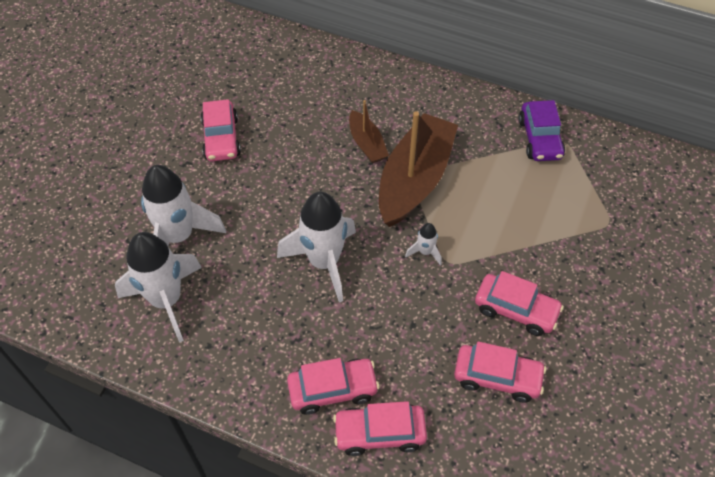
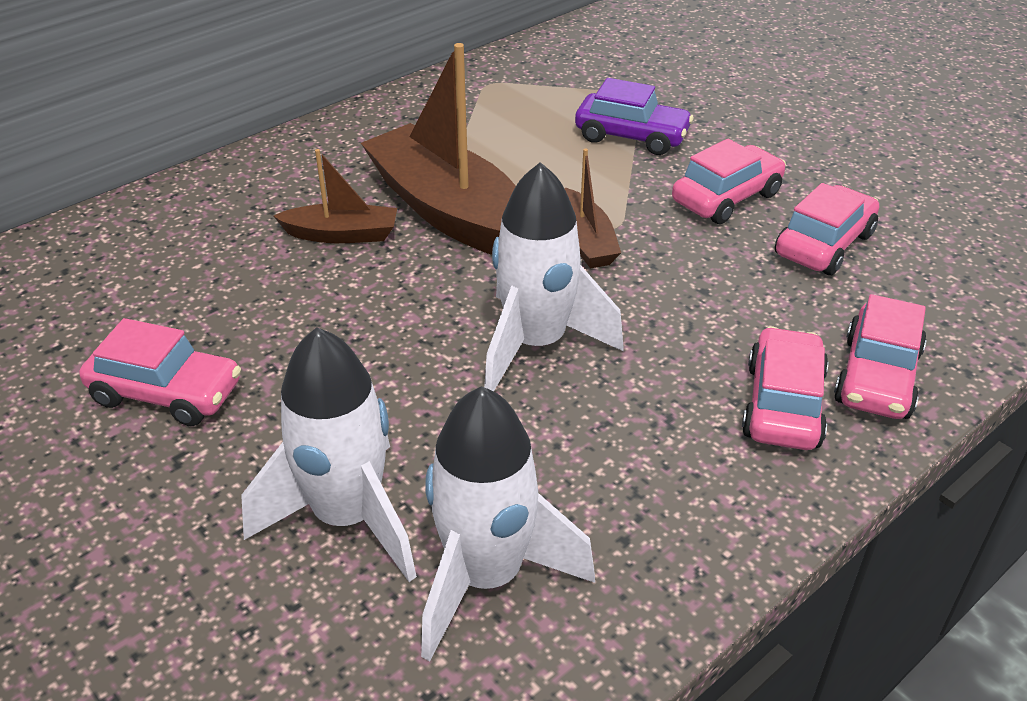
camera: 65 degrees left, 15 degrees down
white rocket [405,223,442,265] -> brown boat [565,148,621,269]
purple car [519,100,565,161] -> purple car moved to [575,78,694,155]

